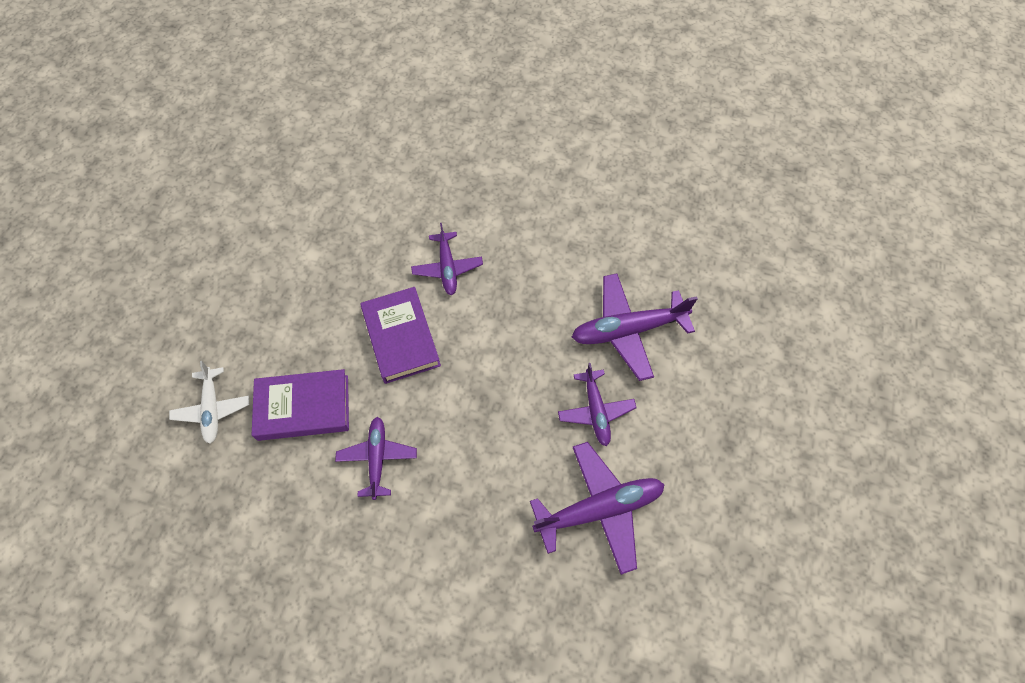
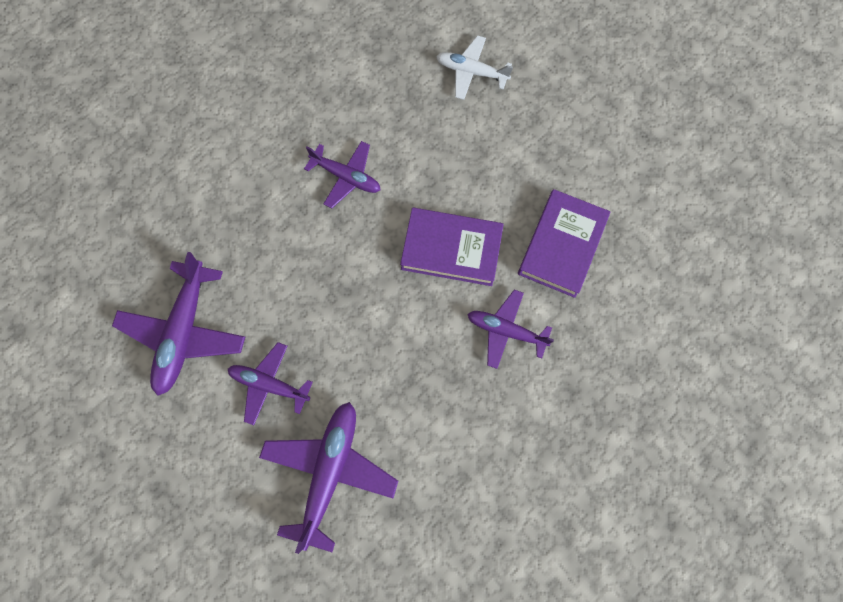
camera: 120 degrees right, 10 degrees up
purple book [252,369,349,441] -> purple book moved to [518,189,611,298]

